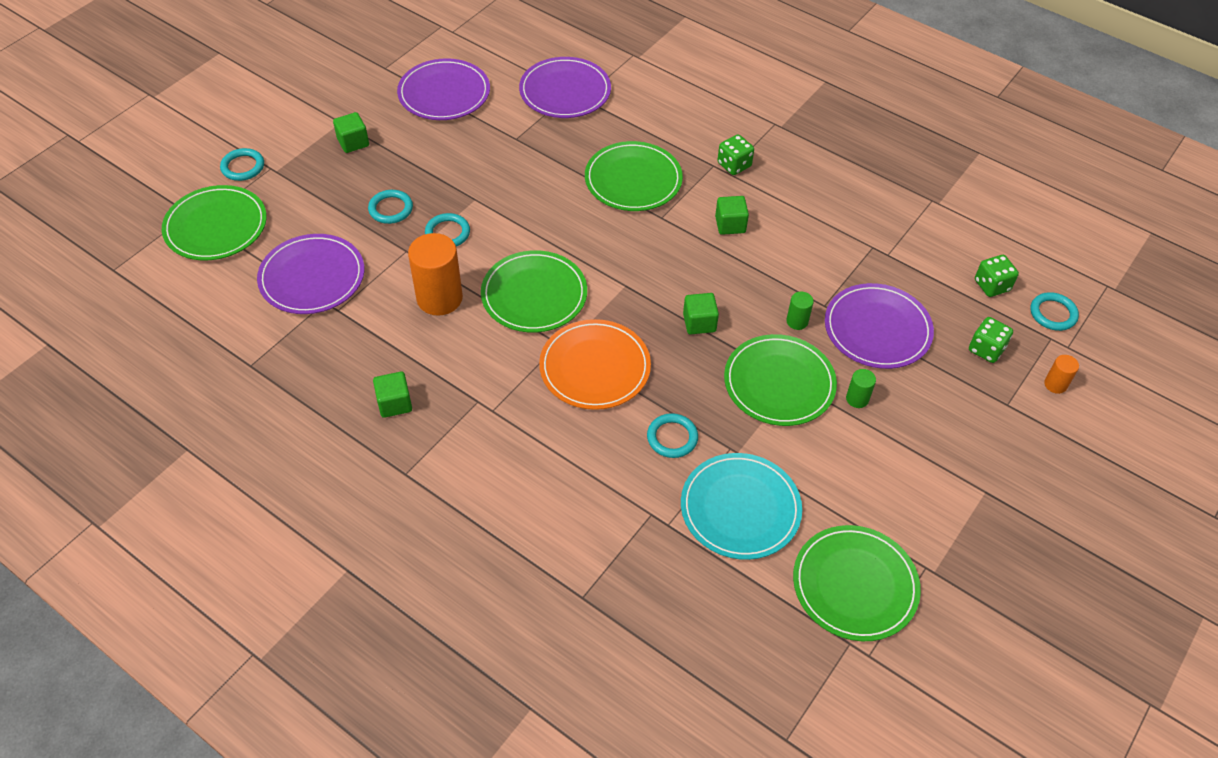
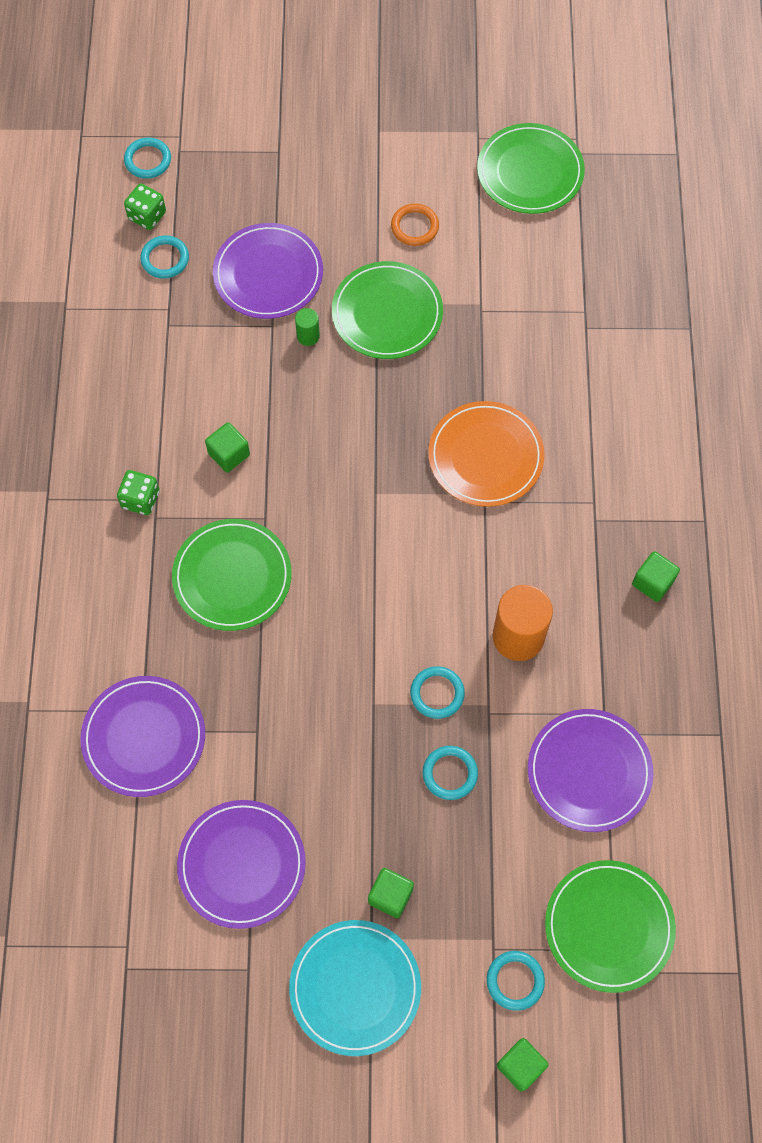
camera: 125 degrees left, 15 degrees up
green plate [481,250,587,333] -> none
turquoise ring [647,413,698,458] -> turquoise ring moved to [140,235,189,279]
turquoise plate [681,453,802,560] -> turquoise plate moved to [289,920,421,1056]
green cube [683,293,719,334] -> green cube moved to [497,1038,549,1092]
green cylinder [846,369,876,408] -> none
green dice [969,317,1013,363] -> none
orange cylinder [1044,355,1079,394] -> none
none -> orange ring [391,203,439,246]

